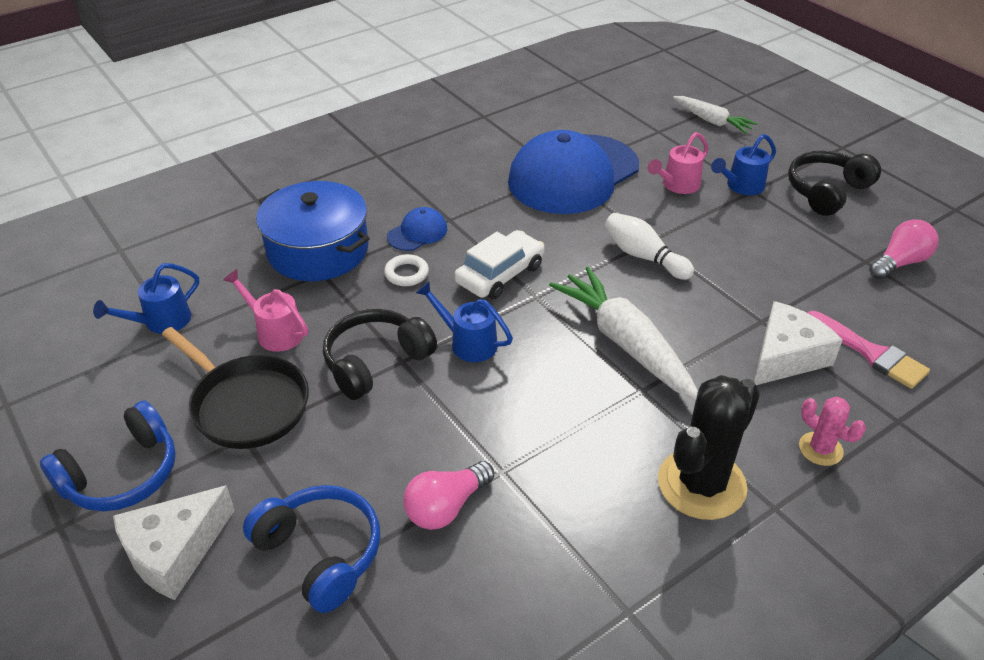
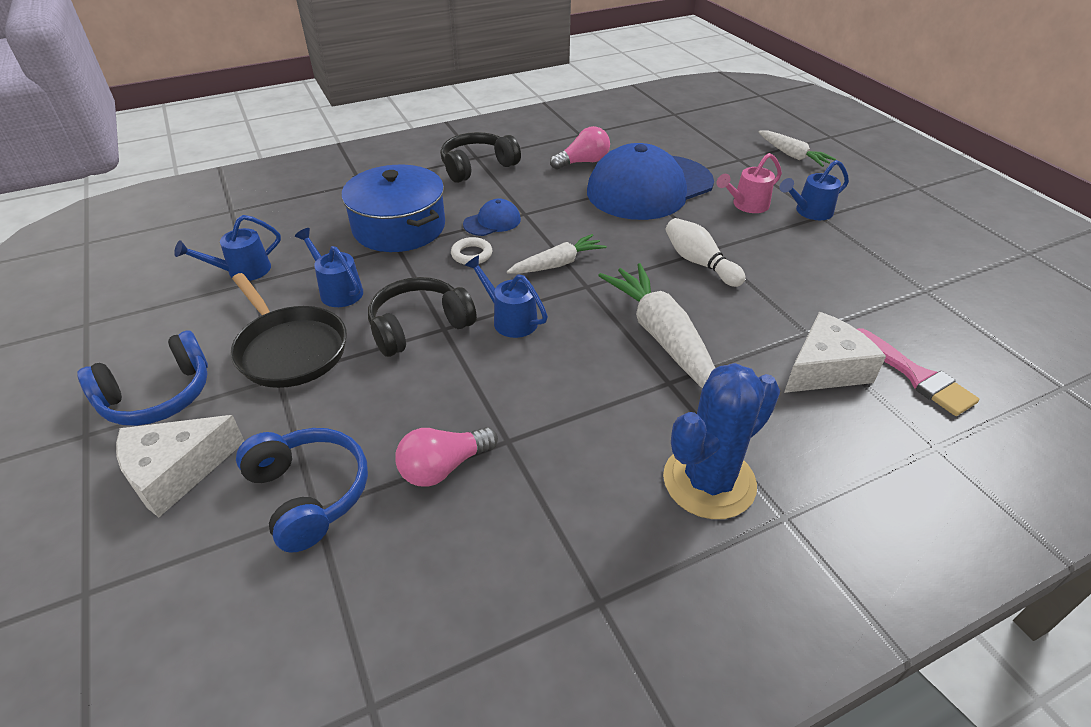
camera: 10 degrees right, 0 degrees up
pink watering can [223,269,308,352] -> blue watering can [295,228,363,307]
white car [454,230,545,299] -> white carrot [507,234,607,274]
black cactus [658,375,760,520] -> blue cactus [663,363,780,519]
black headphones [788,151,881,216] -> black headphones moved to [440,132,521,183]
pink cactus [799,397,866,466] -> none
pink light bulb [869,219,938,280] -> pink light bulb moved to [550,126,610,170]

